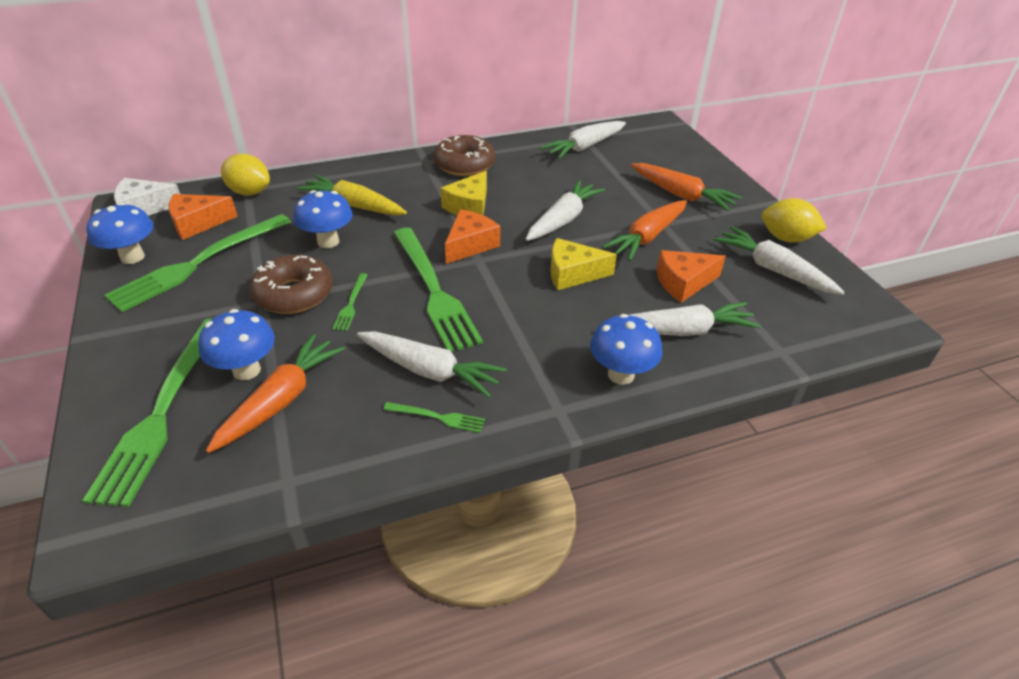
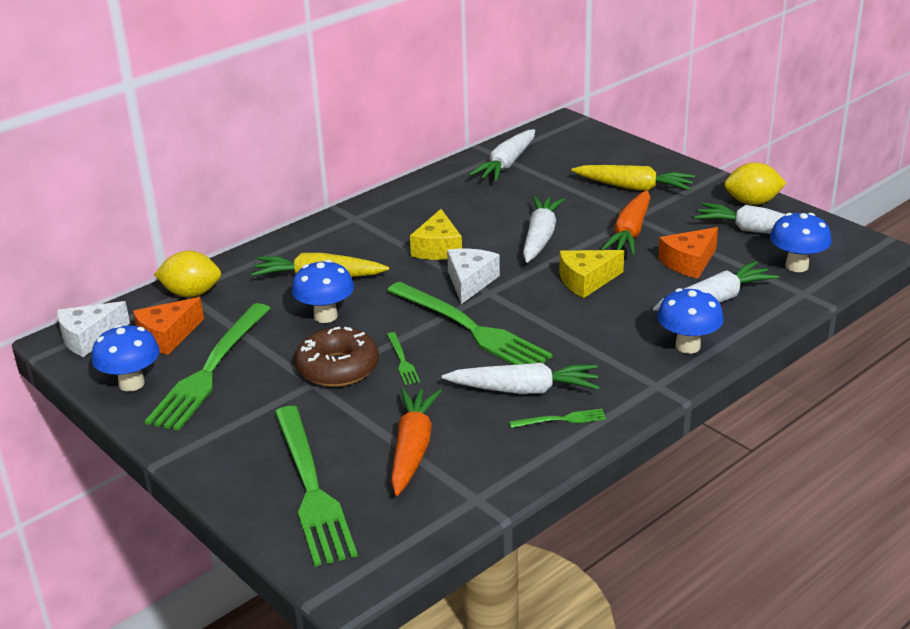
camera: 20 degrees left, 10 degrees down
blue mushroom [198,309,275,380] -> blue mushroom moved to [770,213,832,272]
brown donut [434,135,495,176] -> none
orange cheese [445,209,500,264] -> white cheese [447,249,500,304]
orange carrot [631,163,742,211] -> yellow carrot [571,165,695,191]

